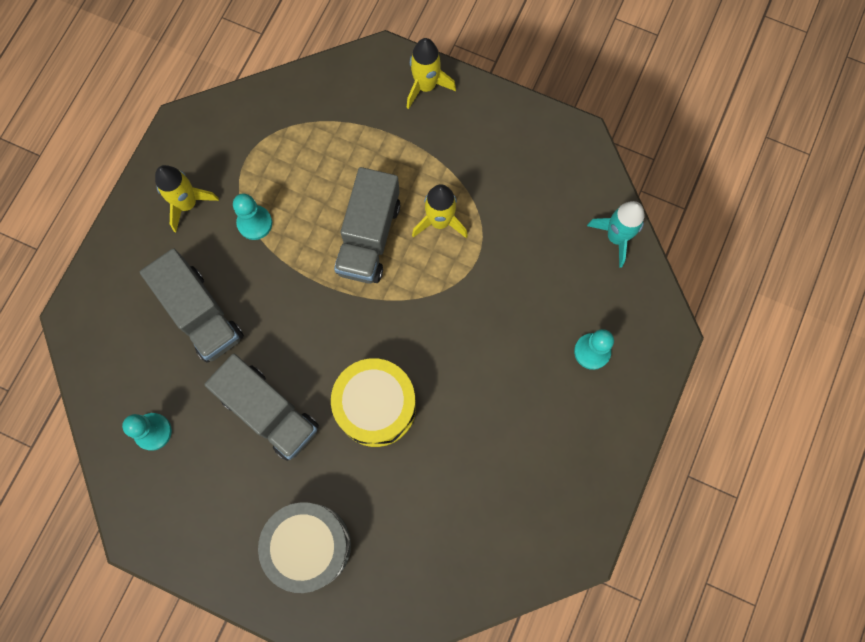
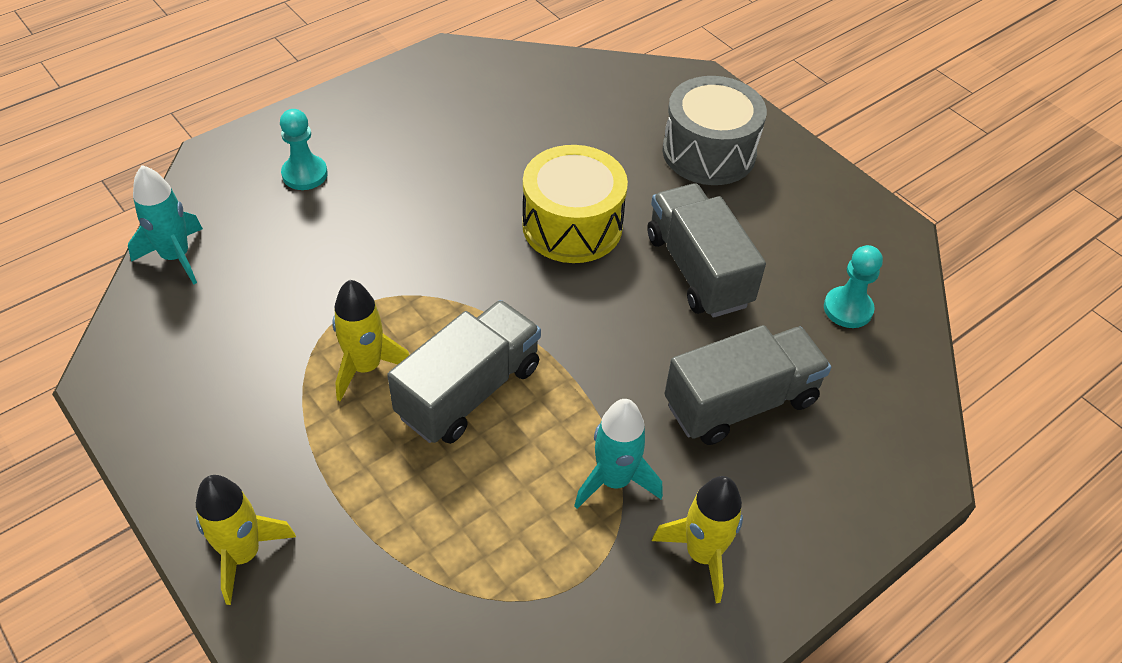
camera: 155 degrees left, 25 degrees down
grey truck [140,248,244,363] -> grey truck turned 75 degrees clockwise [664,325,831,445]
turquoise pawn [233,194,272,240] -> turquoise rocket [574,399,663,509]

